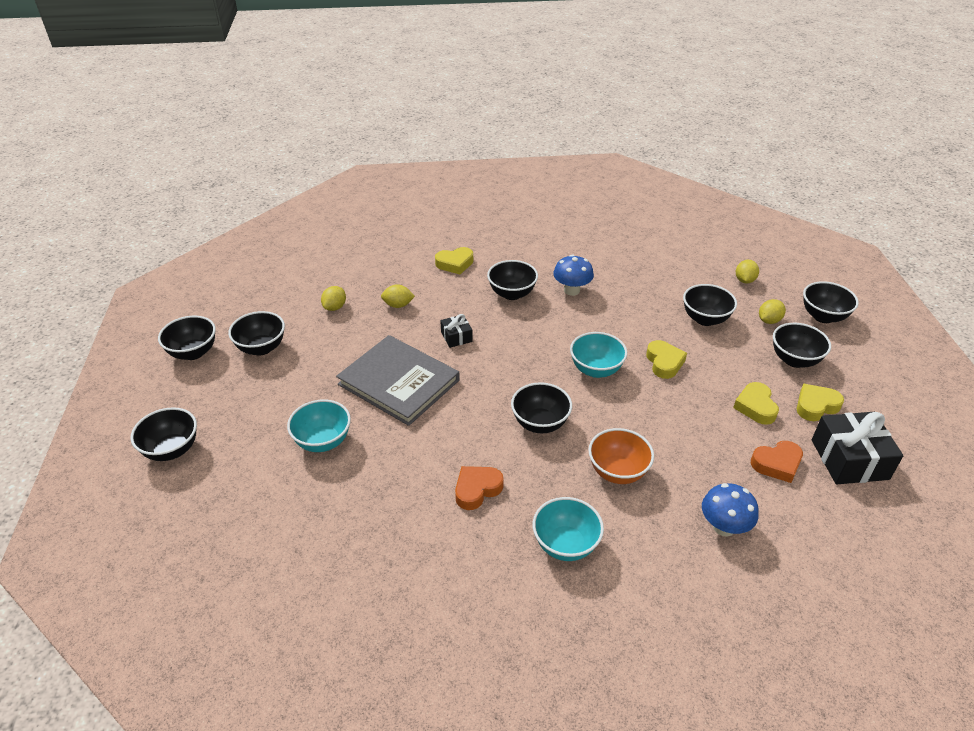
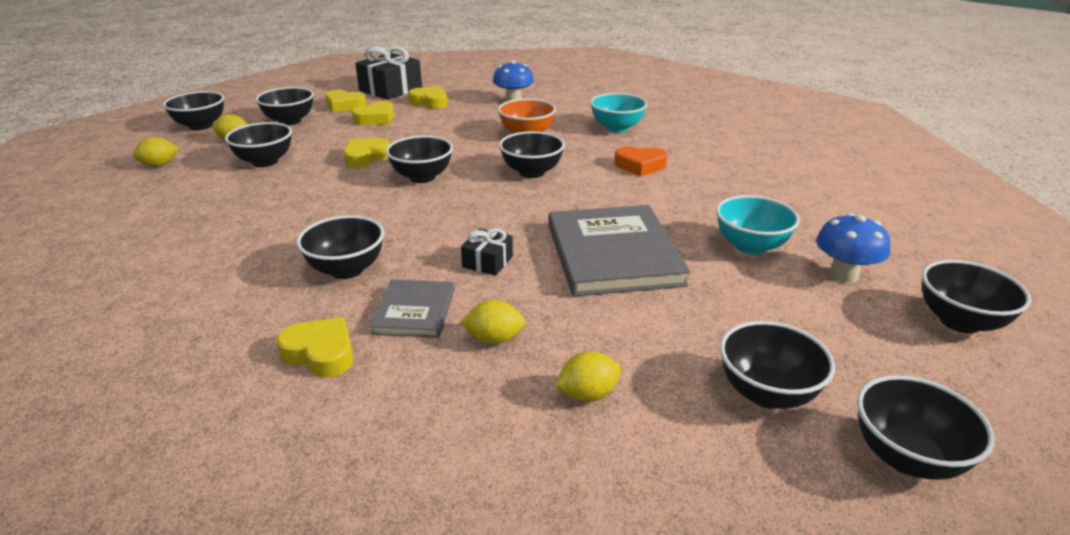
camera: 135 degrees left, 10 degrees down
yellow lemon [381,284,415,308] -> yellow lemon turned 45 degrees counterclockwise [461,300,525,344]
blue mushroom [553,255,594,296] -> blue mushroom moved to [816,213,890,283]
turquoise bowl [570,332,627,378] -> black bowl [386,136,453,183]
orange heart [751,441,803,483] -> yellow heart [408,86,448,109]
none -> grey book [370,279,454,338]

